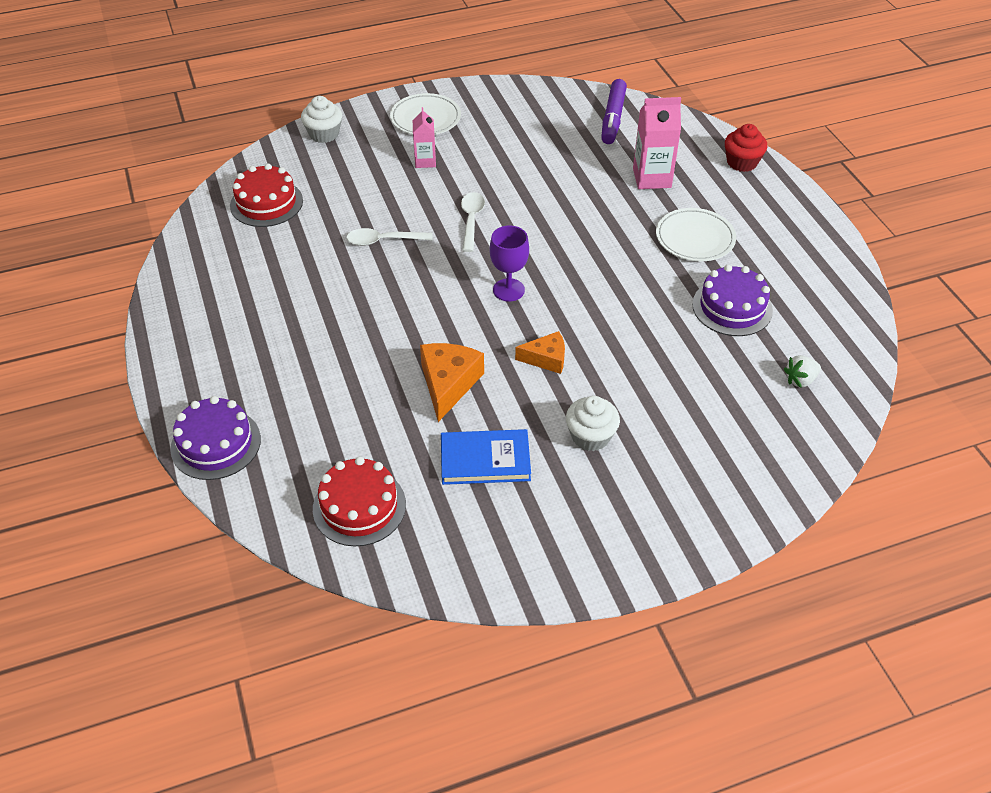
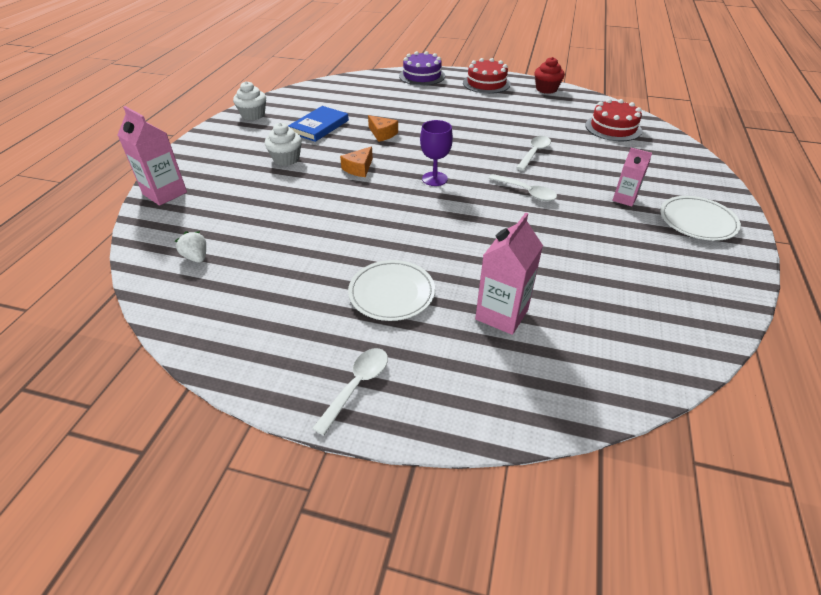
camera: 125 degrees right, 5 degrees down
white cupcake [301,96,342,143] -> white cupcake moved to [233,81,266,120]
red cake [313,457,406,547] -> red cake moved to [463,58,510,94]
orange cheese [420,343,484,422] -> orange cheese [368,115,398,142], size x0.64
purple marker [601,79,627,144] -> none
purple cake [692,265,773,336] -> none
red cupcake [725,124,767,172] -> red cupcake moved to [535,57,565,94]
white strawberry [784,355,821,388] -> white strawberry turned 45 degrees counterclockwise [175,231,206,263]
none -> pink carton [118,106,187,206]
none -> white spoon [312,348,388,435]

